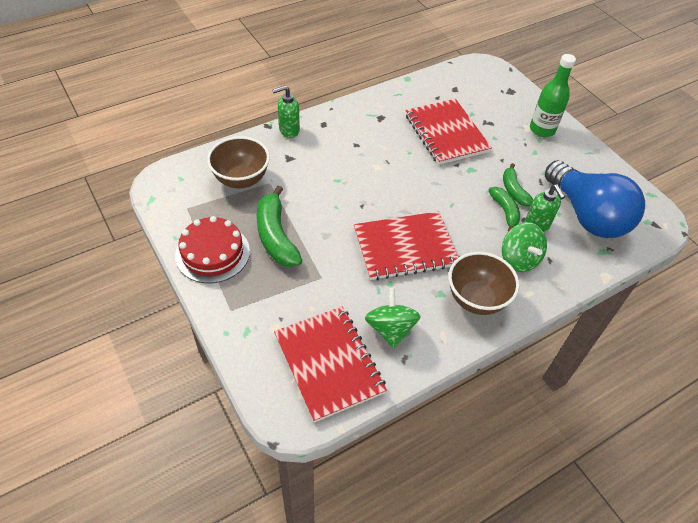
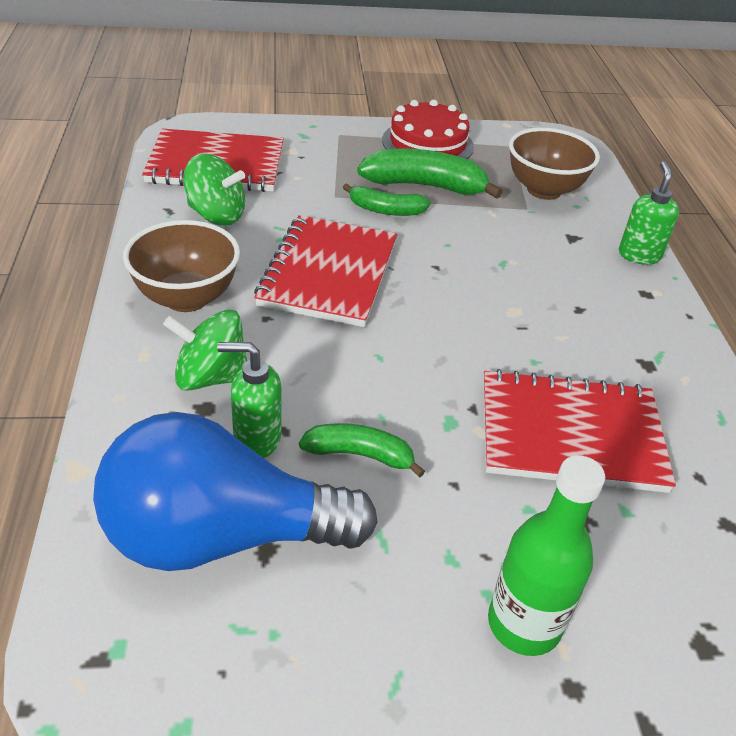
camera: 115 degrees right, 10 degrees down
green banana [488,187,520,231] -> green banana moved to [343,183,431,216]

